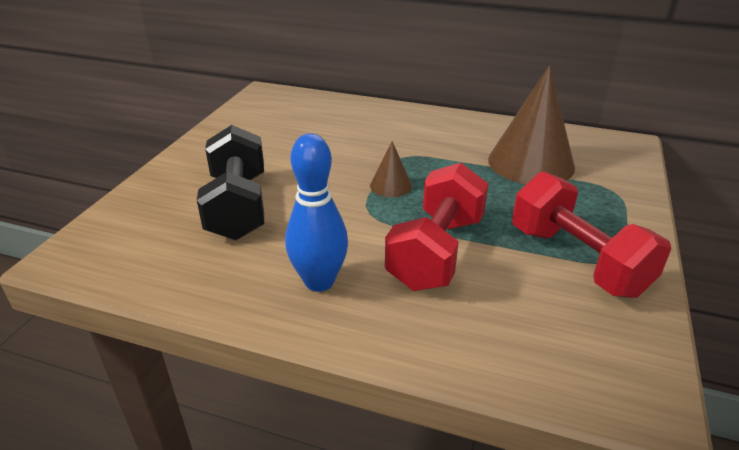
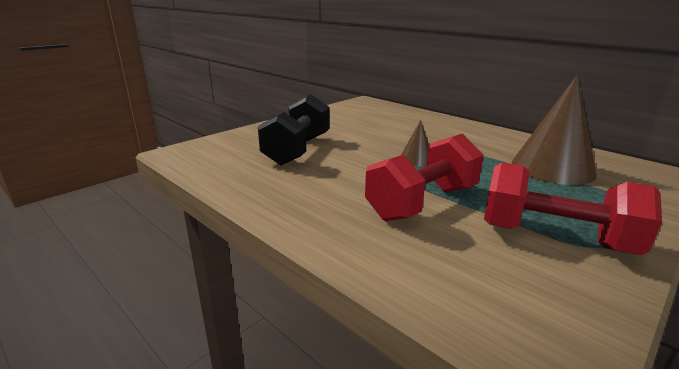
camera: 25 degrees right, 10 degrees down
blue bowling pin [285,134,348,292] -> none
red dumbbell [512,171,671,298] -> red dumbbell turned 60 degrees counterclockwise [484,163,662,255]

